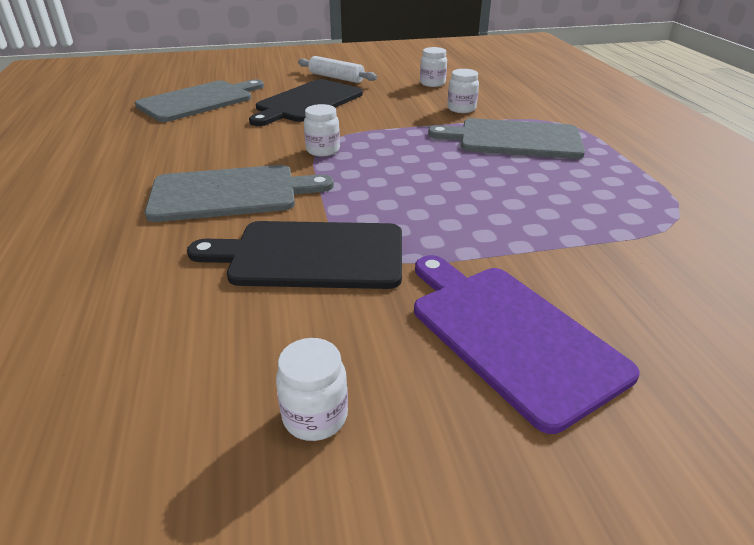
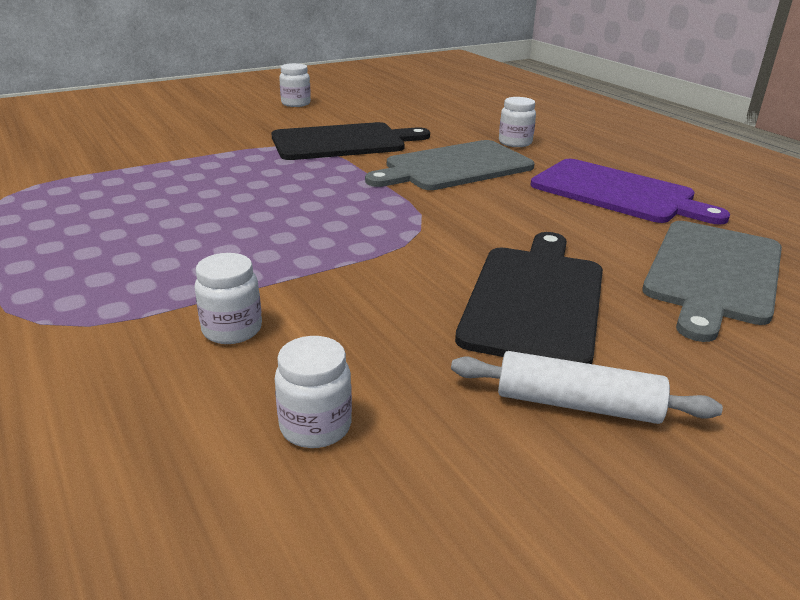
camera: 160 degrees right, 5 degrees down
white jar [304,104,340,156] -> white jar moved to [499,97,536,147]
purple cutting board [414,255,640,434] -> purple cutting board moved to [531,159,730,225]
grey cutting board [428,118,585,159] -> none

